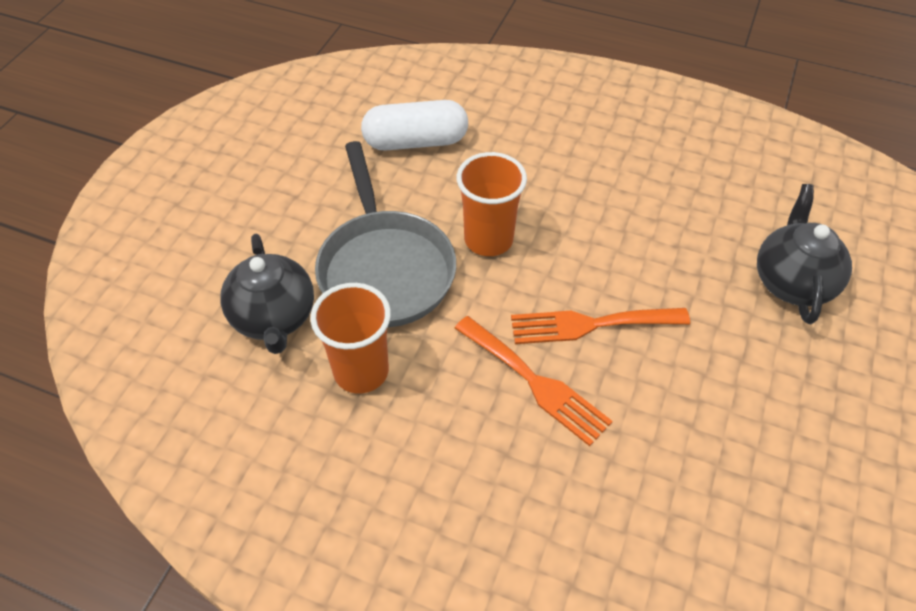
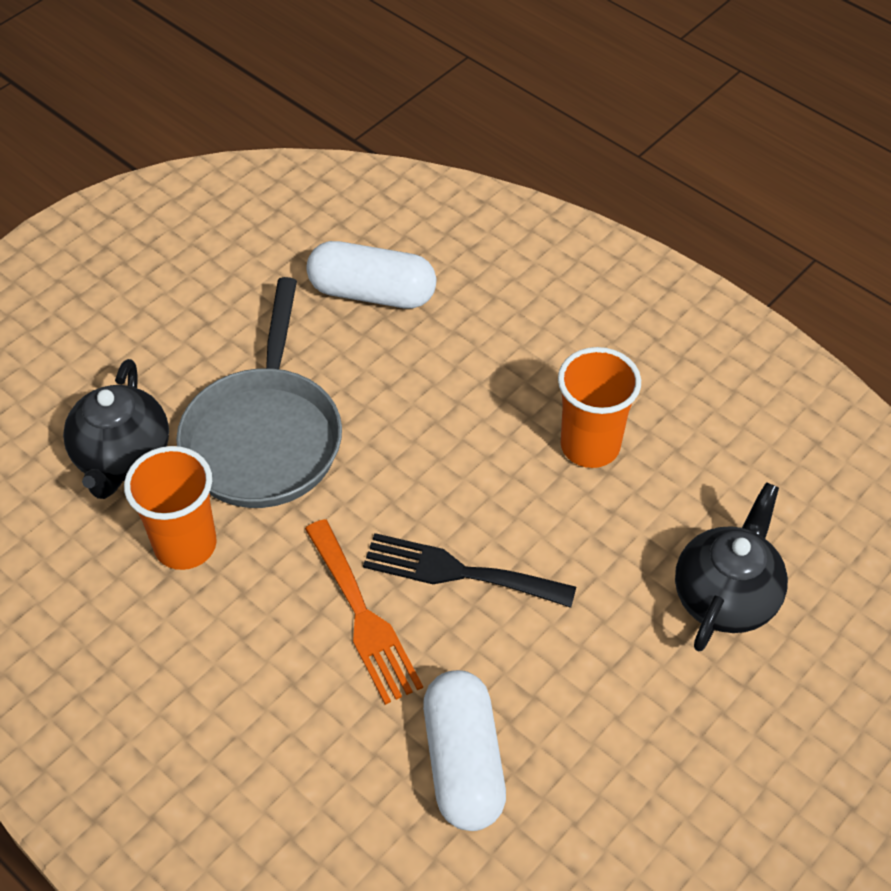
camera: 20 degrees right, 0 degrees up
orange cup [457,152,527,256] -> orange cup moved to [558,347,641,468]
orange fork [511,308,690,344] -> black fork [363,533,576,608]
none -> white capsule [423,670,506,831]

